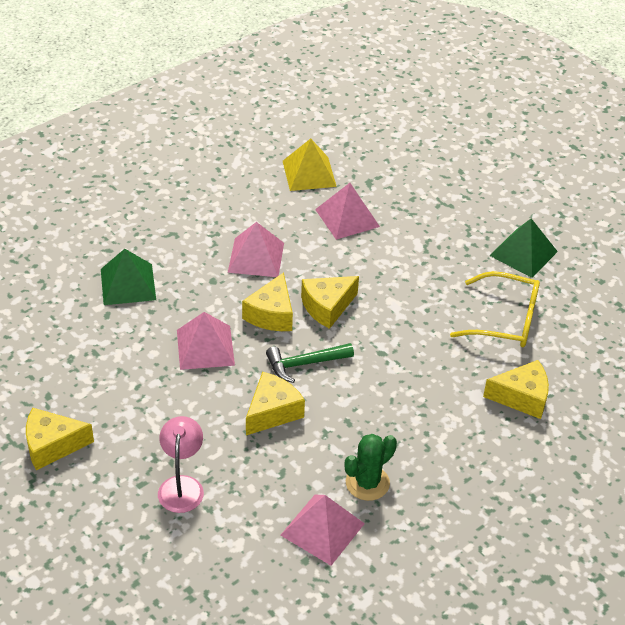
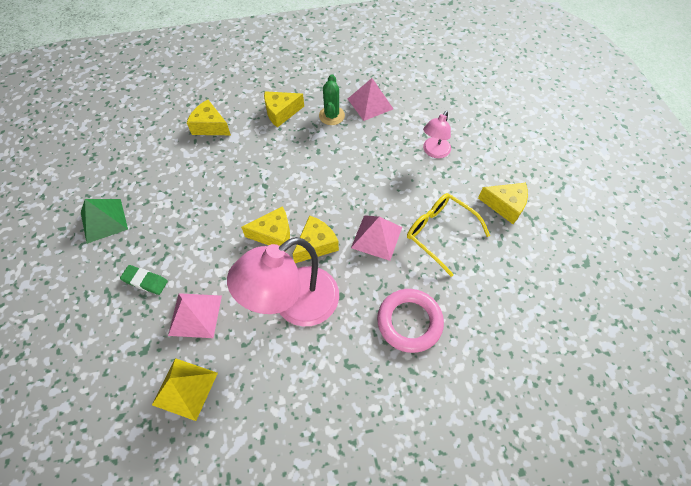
camera: 150 degrees left, 15 degrees up
green pyramid [101,249,156,305] -> pink ring [377,289,444,353]
pink pyramid [228,222,284,277] -> pink lamp [227,237,339,326]
yellow cheese [246,372,305,435] -> yellow cheese moved to [264,91,304,128]
green hammer [266,343,354,383] -> none
green cactus [345,434,397,501] -> green cactus turned 75 degrees counterclockwise [319,74,345,125]
yellow glasses [450,271,540,347] -> yellow glasses moved to [407,193,490,277]
none -> green eraser [120,265,168,295]

